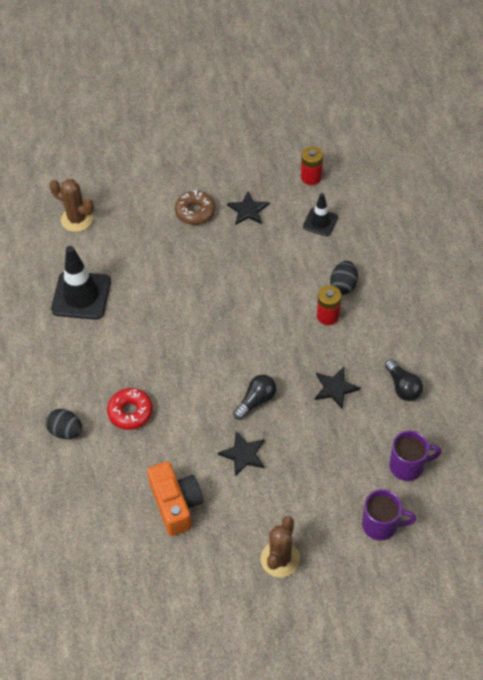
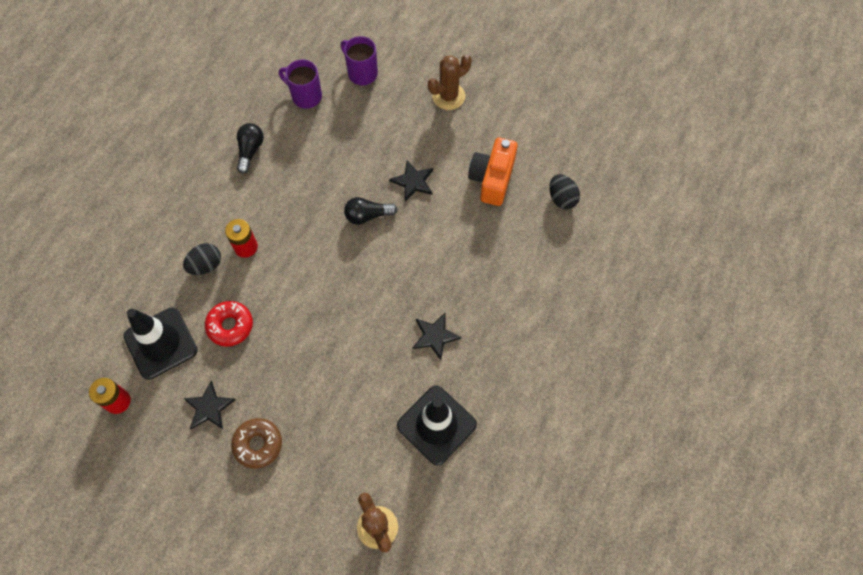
camera: 145 degrees left, 10 degrees up
black egg [46,409,82,439] -> black egg moved to [549,174,580,209]
red donut [107,388,153,430] -> red donut moved to [205,301,253,347]
black traffic cone [303,193,338,236] -> black traffic cone [123,307,198,380], size x1.75
black star [315,367,361,410] -> black star moved to [413,313,461,360]

